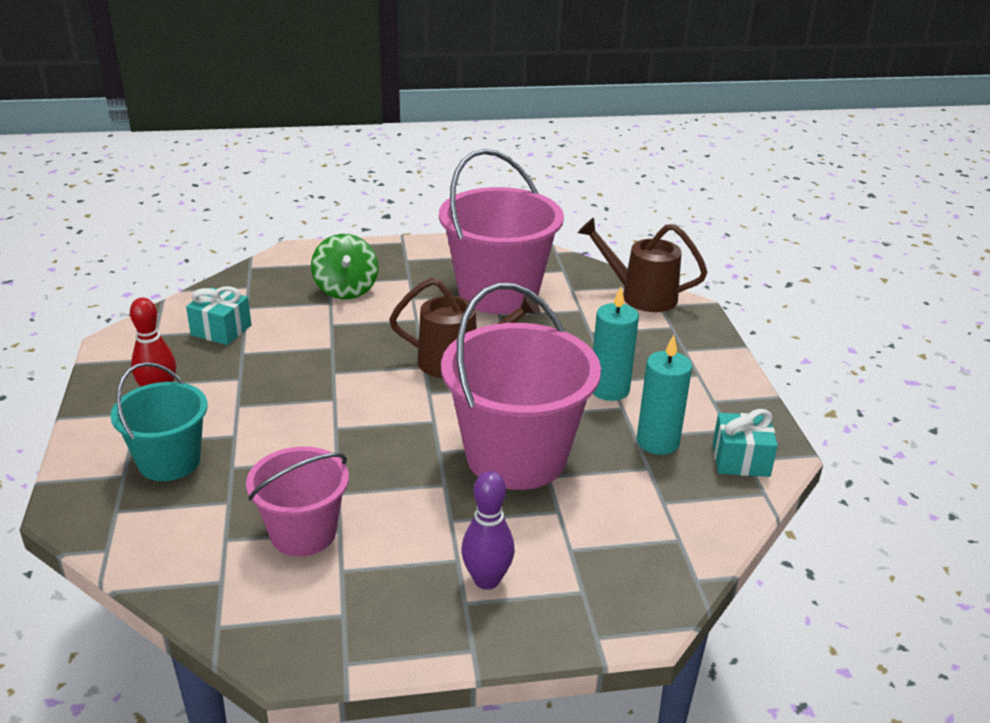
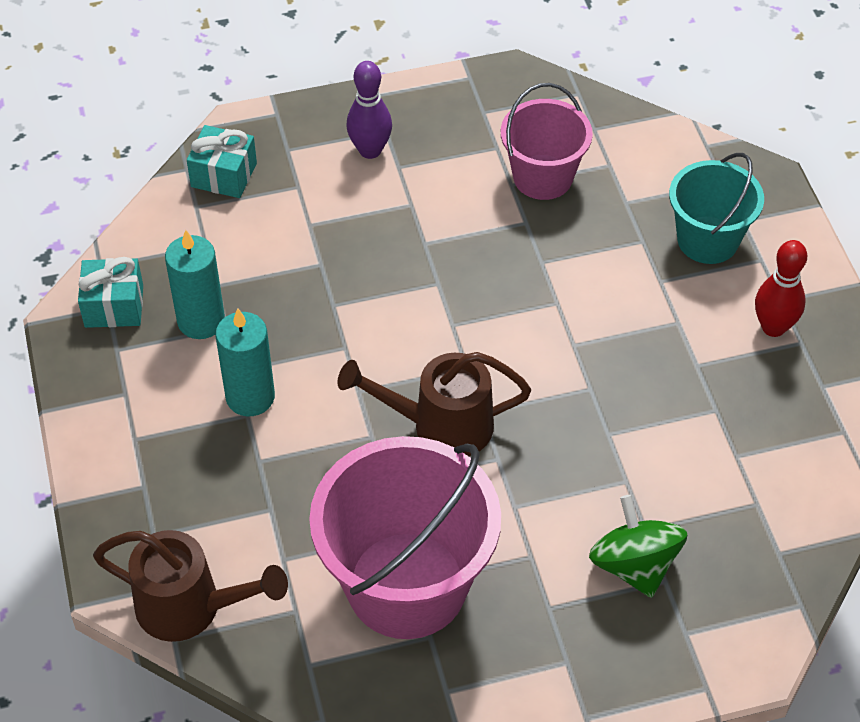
camera: 175 degrees right, 20 degrees up
turquoise gift [186,286,251,345] -> turquoise gift moved to [187,125,257,198]
pink bucket [441,283,601,490] -> none

